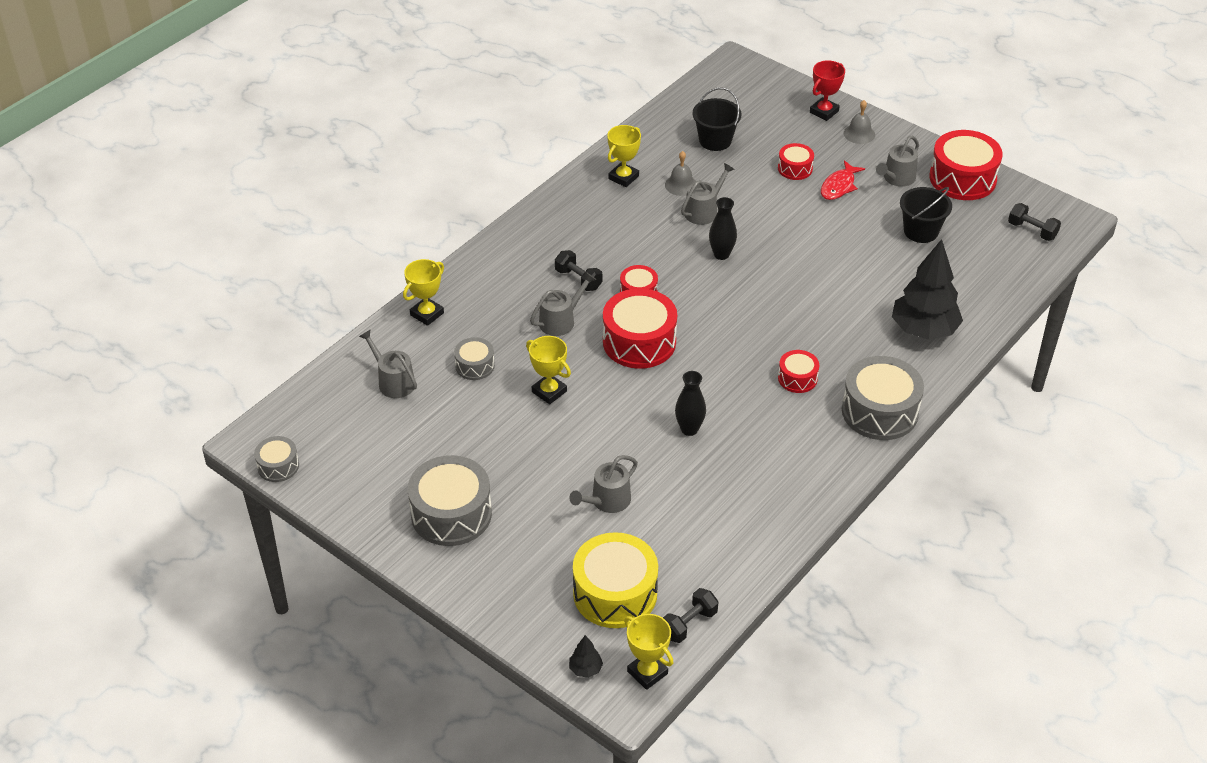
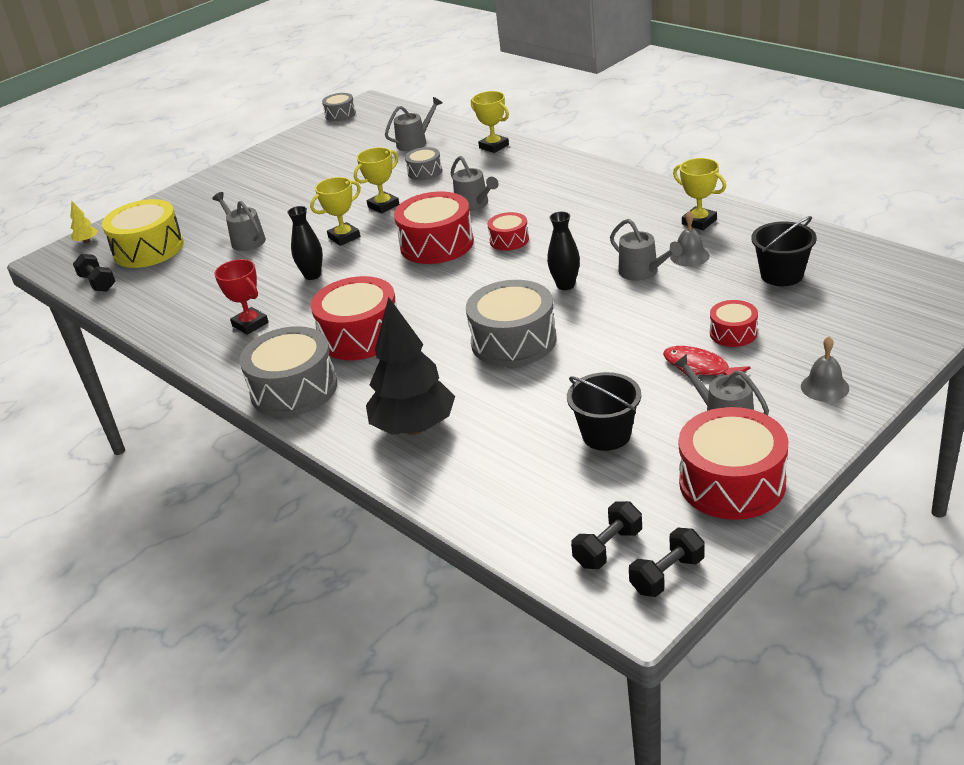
camera: 100 degrees right, 10 degrees down
grey drum [408,455,492,546] -> grey drum moved to [466,280,556,367]
black dumbbell [555,250,602,291] -> black dumbbell moved to [629,528,705,597]
black tree [569,635,603,678] -> yellow tree [70,201,98,243]
yellow trophy [624,614,674,690] -> yellow trophy moved to [310,177,361,246]
red drum [778,350,819,393] -> red drum [311,276,397,360], size x1.90
red trophy [810,60,845,121] -> red trophy moved to [214,259,268,335]

